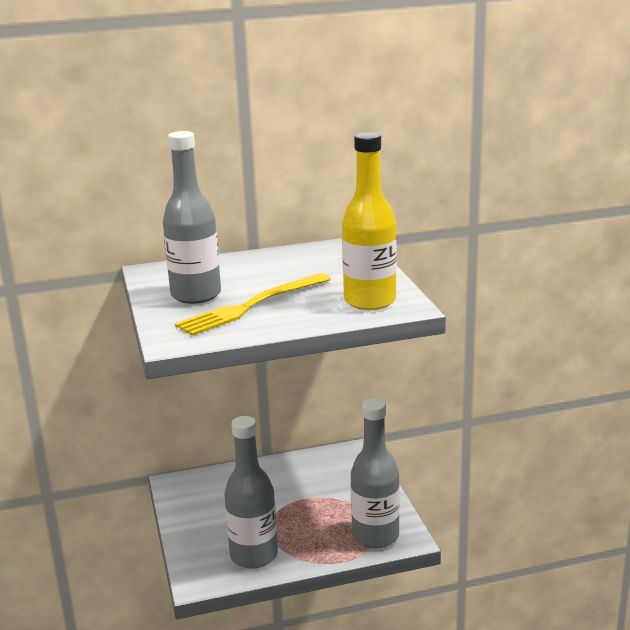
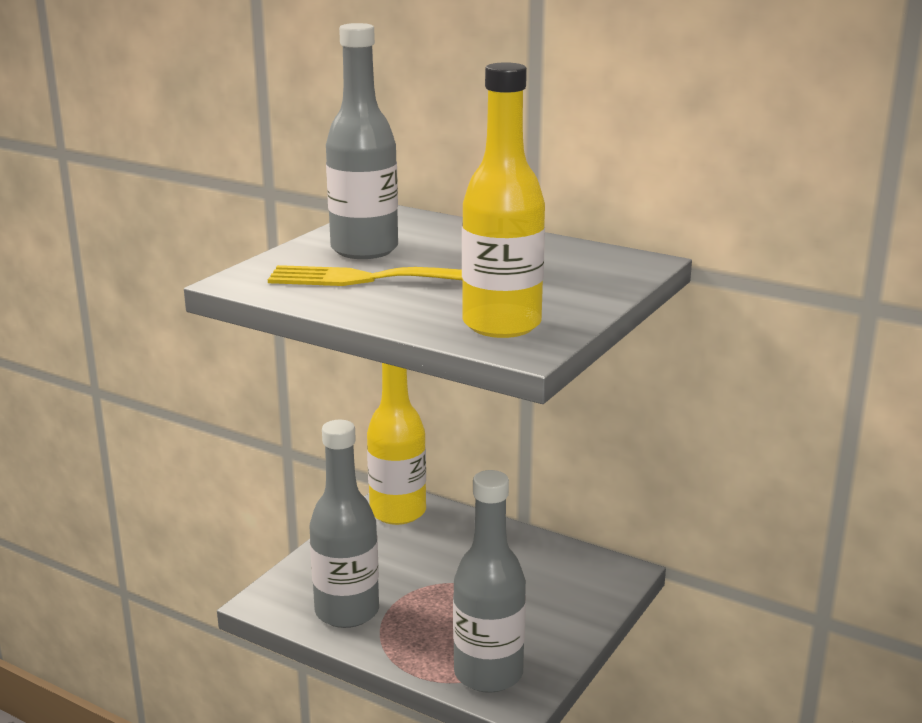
camera: 45 degrees right, 0 degrees up
none -> yellow bottle [367,363,426,525]

